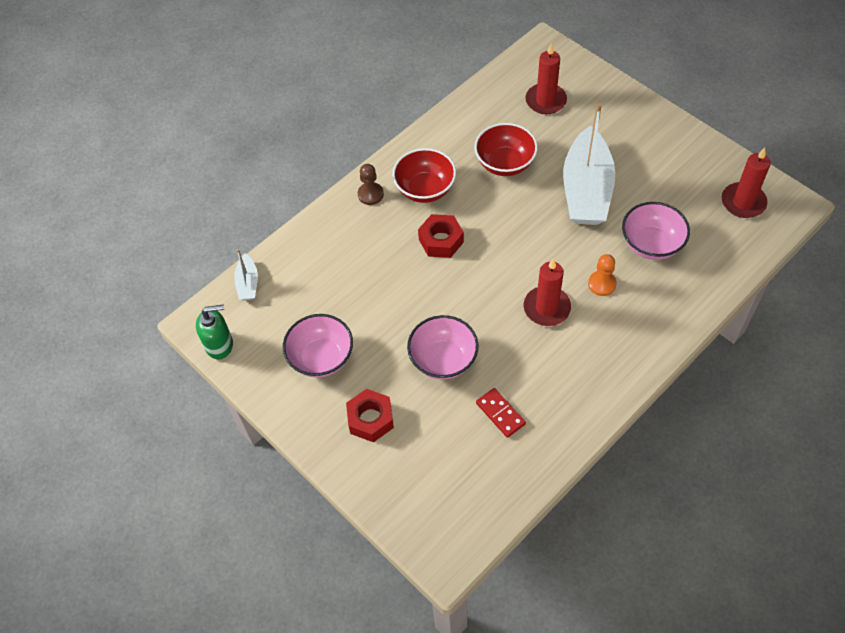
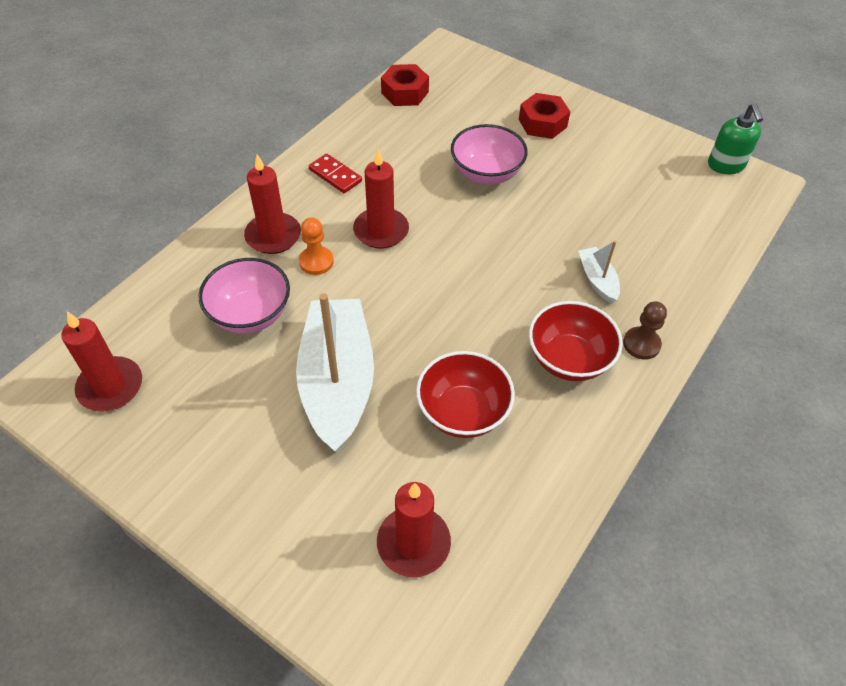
camera: 165 degrees right, 5 degrees down
green soap dispenser [196,305,233,359] -> green soap dispenser turned 75 degrees counterclockwise [708,103,763,174]
white boat [234,249,258,300] -> white boat moved to [578,241,620,303]
pink bowl [283,314,353,378] -> none
red nut [418,214,464,258] -> red nut moved to [381,64,429,106]
red domino [476,388,526,438] -> red domino moved to [309,154,362,193]
none -> red candle [244,154,301,254]

